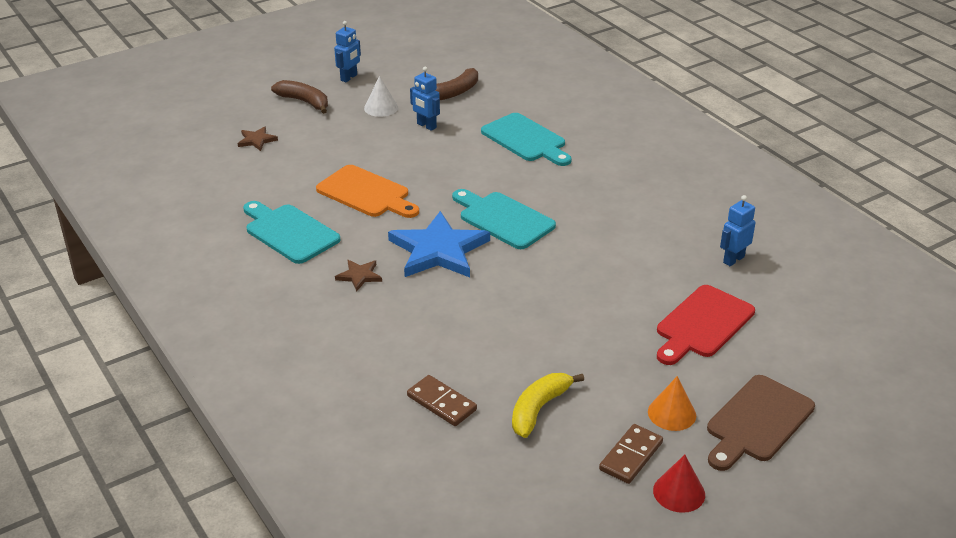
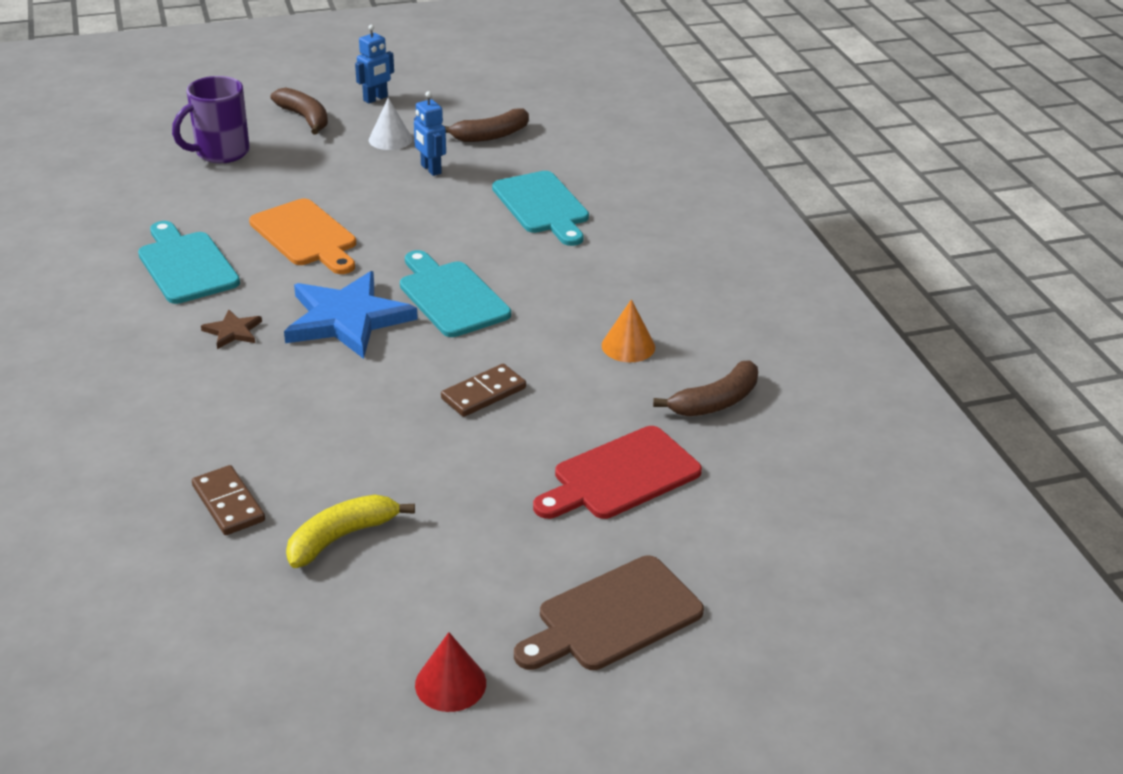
camera: 15 degrees right, 0 degrees up
brown star [237,126,278,151] -> purple mug [172,76,250,163]
brown domino [599,424,663,484] -> brown domino moved to [441,364,526,417]
orange cone [648,376,696,431] -> orange cone moved to [602,299,655,362]
blue robot [720,195,756,266] -> brown banana [653,360,758,416]

